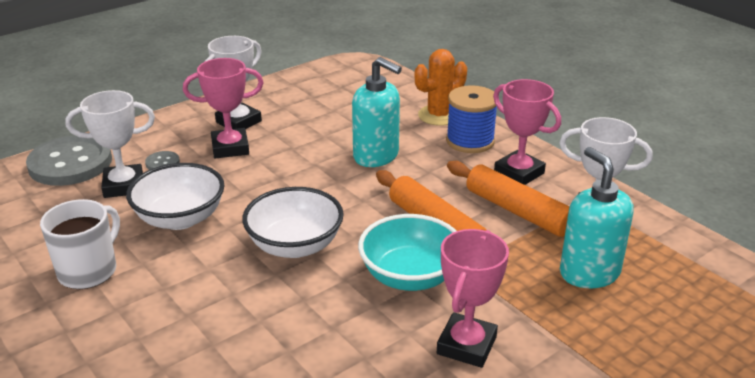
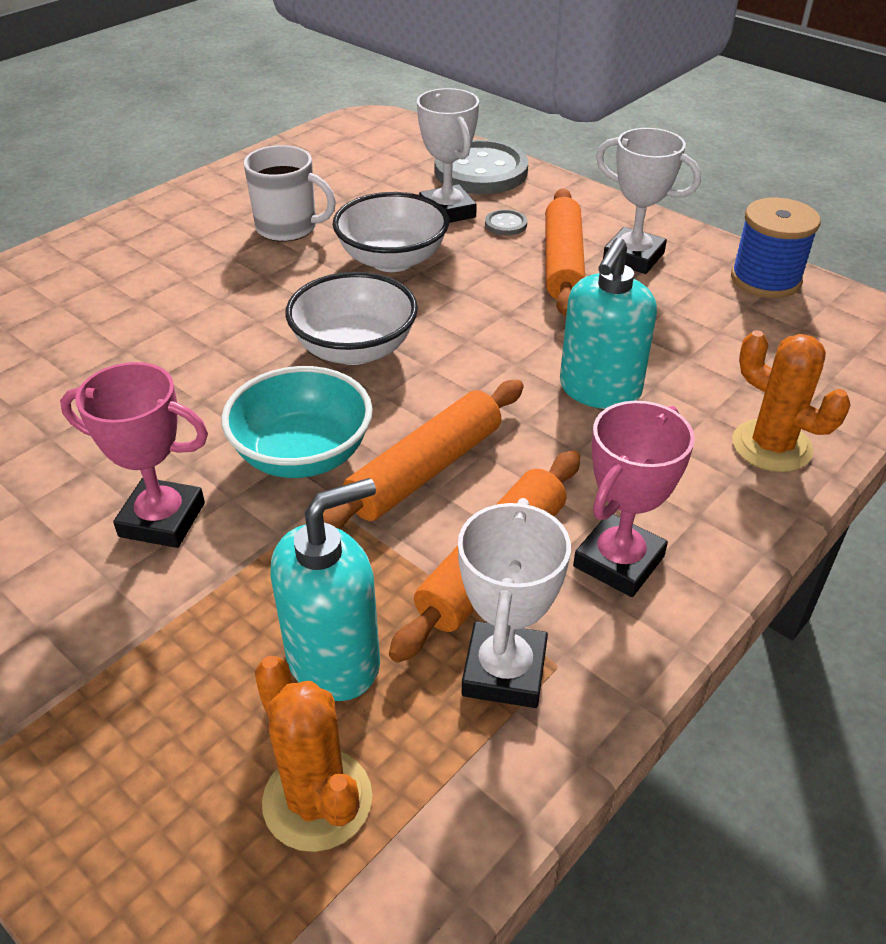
camera: 80 degrees right, 10 degrees up
pink trophy [183,58,263,158] -> orange rolling pin [545,188,585,316]
blue spool [446,85,497,153] -> blue spool moved to [731,198,821,298]
none -> orange cactus [255,656,372,852]

